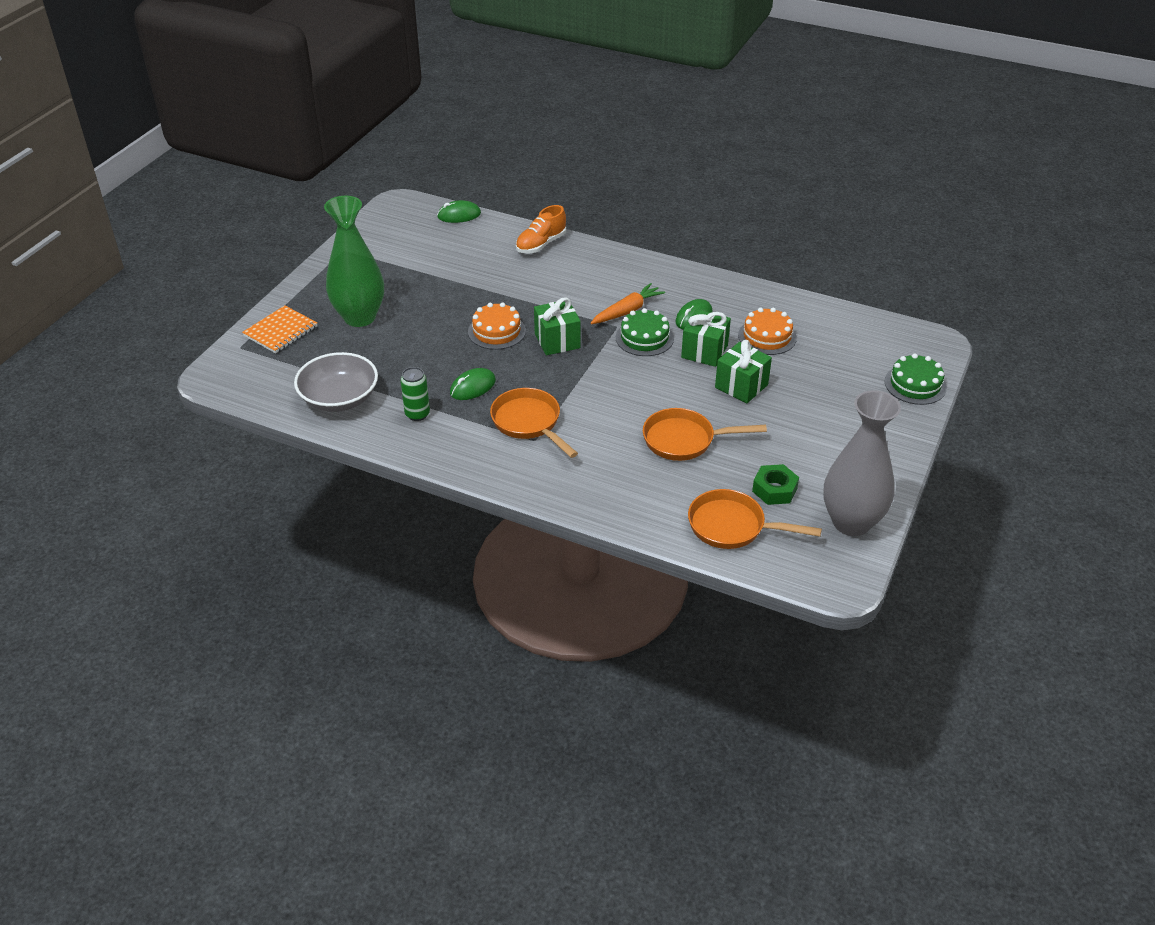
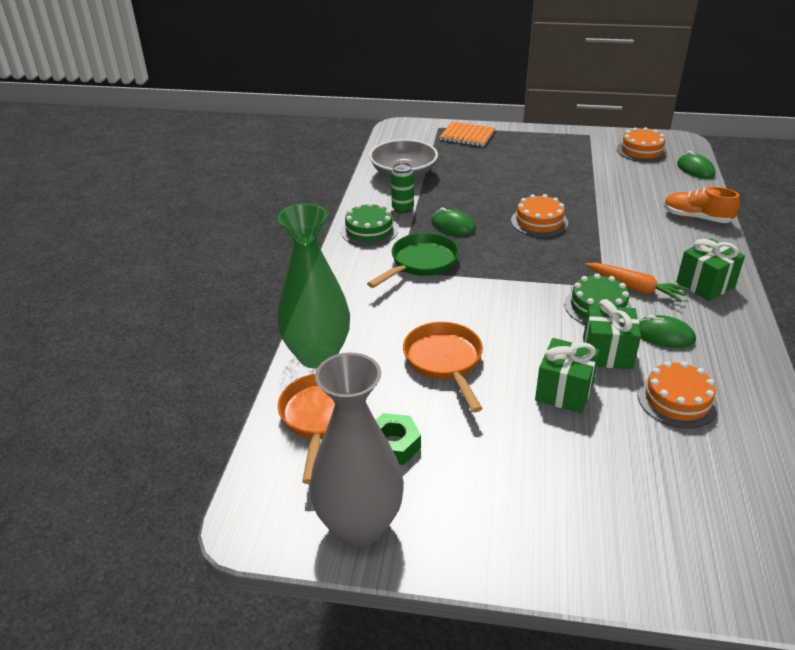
camera: 75 degrees right, 5 degrees down
green vase [324,196,384,327] -> green vase moved to [277,203,350,369]
orange pan [490,388,578,458] -> green pan [367,233,459,288]
green gift [534,297,581,355] -> green gift moved to [676,238,745,301]
green cake [885,354,947,405] -> green cake moved to [341,202,398,247]
none -> orange cake [617,127,667,162]

